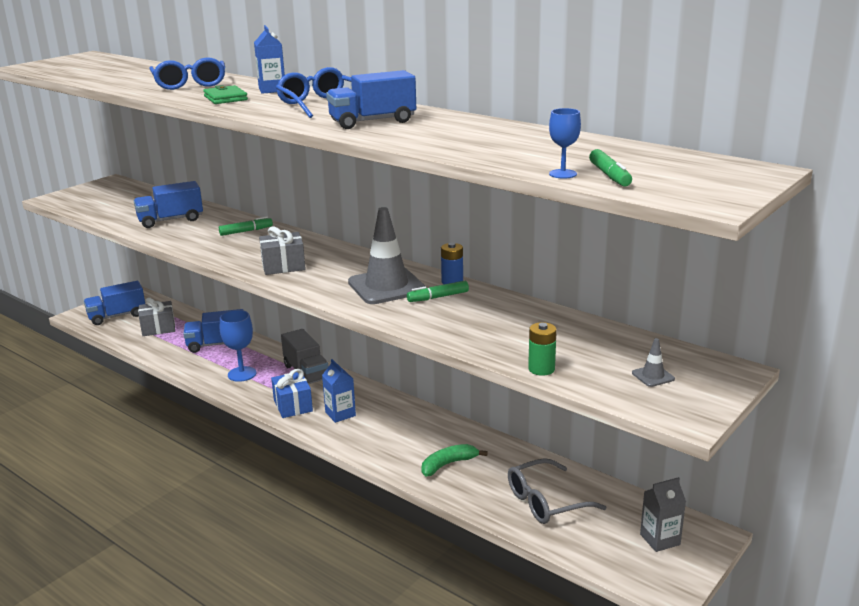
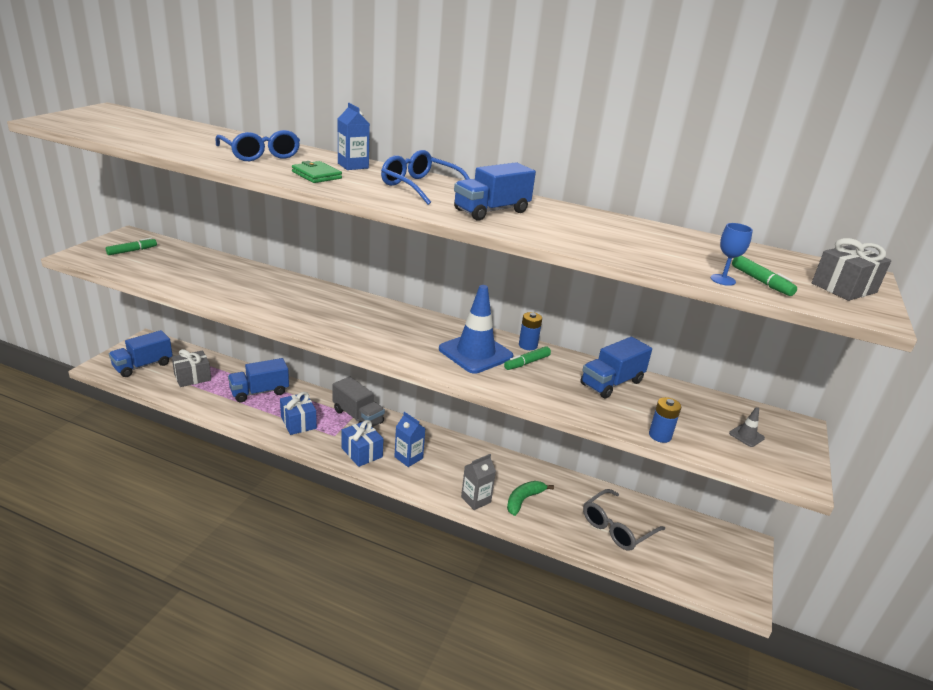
camera: 20 degrees left, 5 degrees up
blue truck [134,181,203,228] -> blue truck moved to [580,337,652,399]
green marker [219,216,273,236] -> green marker moved to [106,238,157,255]
blue goblet [220,310,256,382] -> blue gift [280,392,317,435]
grey gift [259,226,306,275] -> grey gift moved to [812,238,891,301]
grey traffic cone [348,207,426,304] -> blue traffic cone [439,285,513,374]
green battery [528,322,557,376] -> blue battery [649,397,681,443]
grey carton [640,477,686,552] -> grey carton moved to [461,454,496,510]

